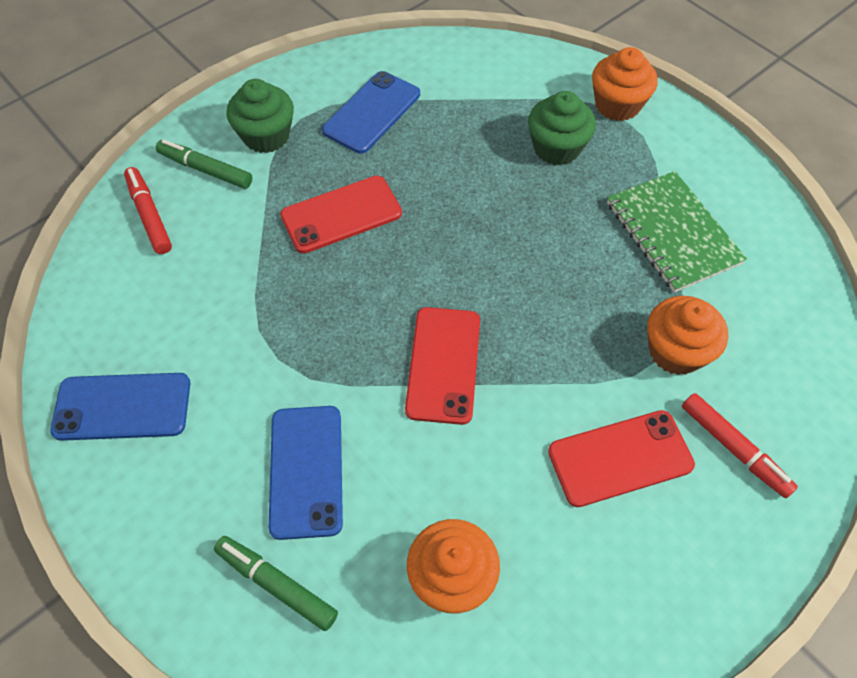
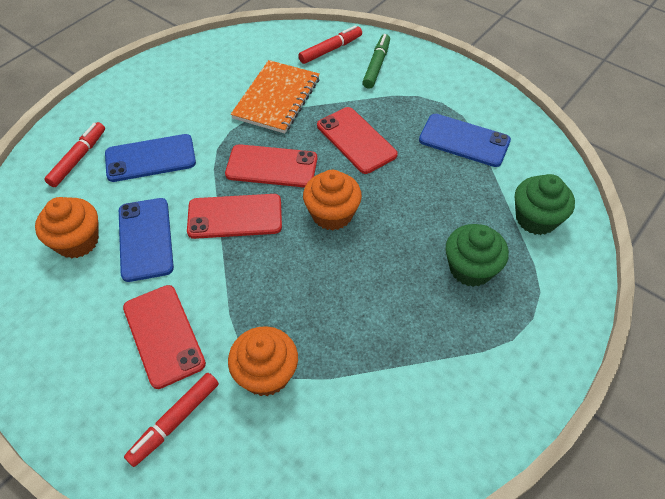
camera: 80 degrees right, 5 degrees down
blue phone [50,373,190,441] -> blue phone moved to [119,198,174,282]
green marker [214,536,338,631] -> red marker [44,122,105,187]
green cupcake [226,79,294,153] -> green cupcake moved to [515,174,575,235]
orange cupcake [592,47,658,121] -> orange cupcake moved to [303,170,362,230]
green notebook [607,171,747,293] -> none
none -> red phone [225,144,317,188]
none -> orange notebook [231,60,320,133]

